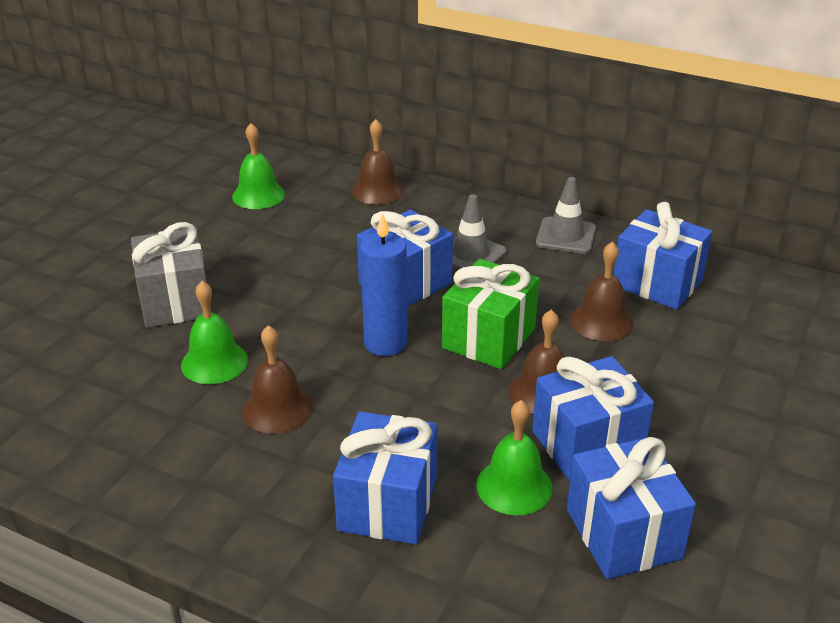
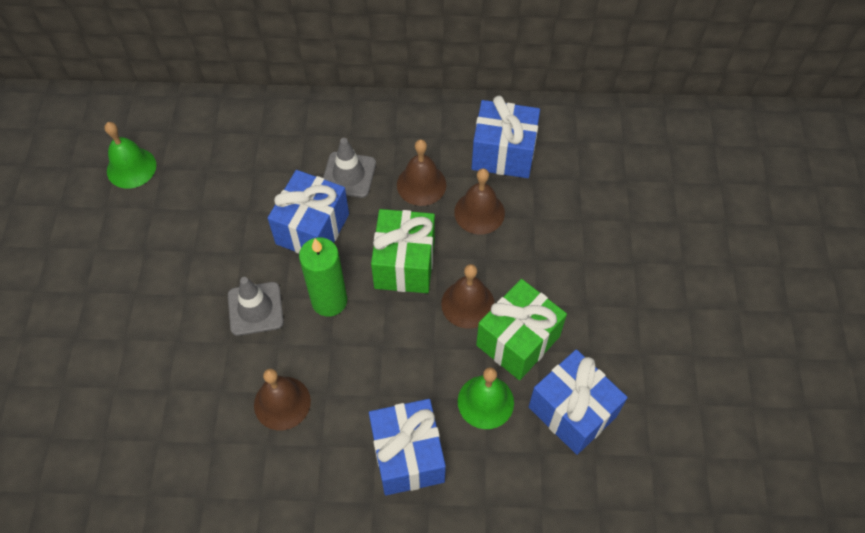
camera: 25 degrees left, 25 degrees up
grey gift [131,222,211,328] -> none
green bell [181,281,248,384] -> none
brown bell [352,119,404,205] -> brown bell moved to [397,139,446,206]
blue candle [360,213,407,356] -> green candle [299,237,347,317]
blue gift [532,356,654,480] -> green gift [476,279,567,380]
grey traffic cone [536,177,596,254] -> grey traffic cone moved to [228,277,284,336]

